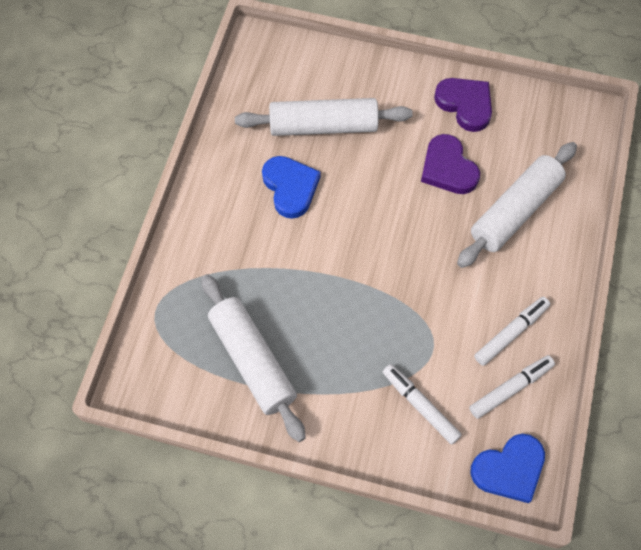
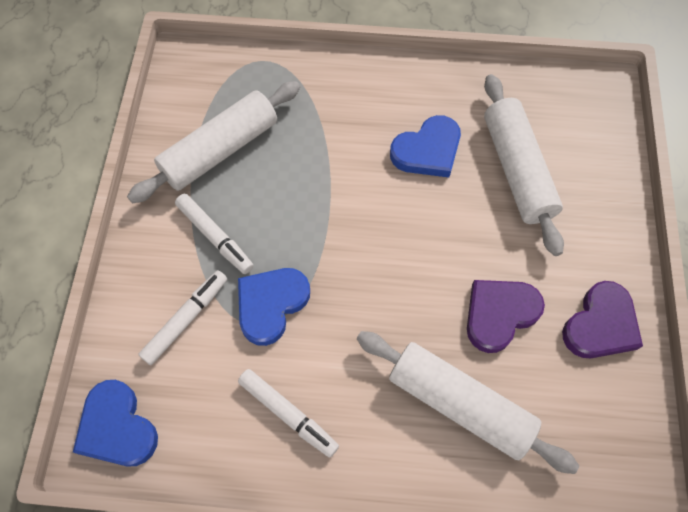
camera: 80 degrees right, 0 degrees up
white marker [469,355,555,419] -> white marker moved to [175,194,254,274]
none -> blue heart [238,268,310,346]

